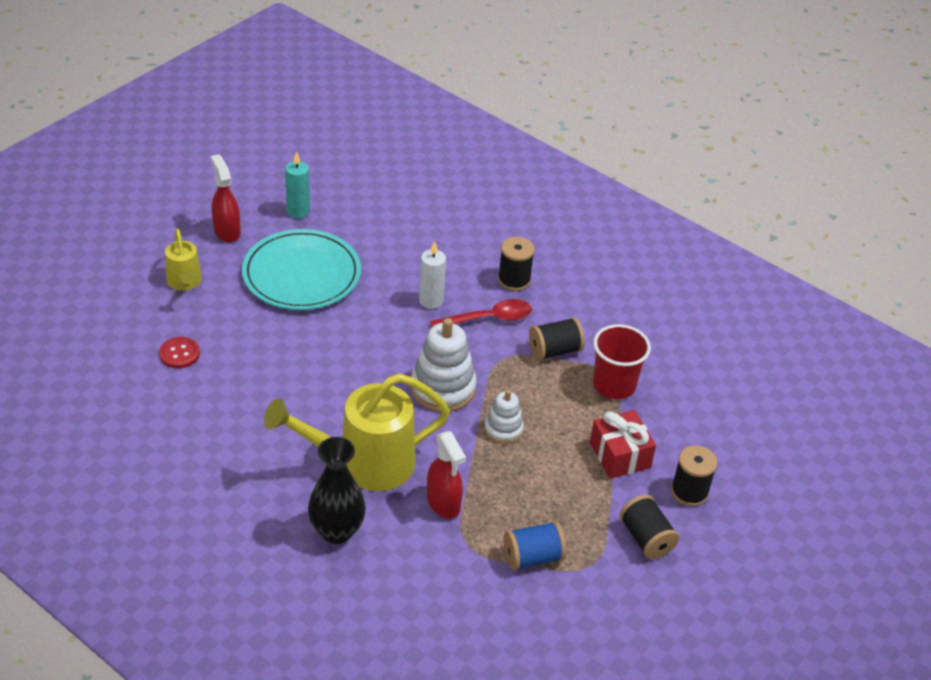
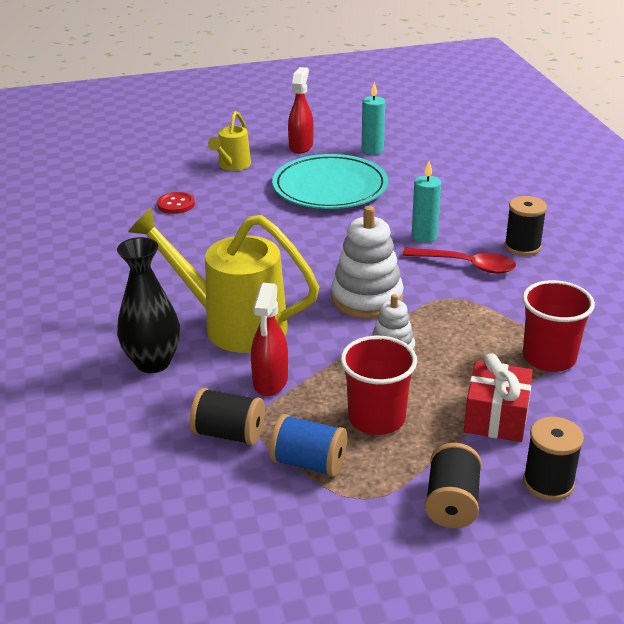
camera: 40 degrees right, 10 degrees down
white candle [419,241,446,309] -> turquoise candle [412,161,441,243]
black spool [529,317,585,360] -> black spool moved to [190,388,265,445]
none -> red cup [341,336,417,435]

